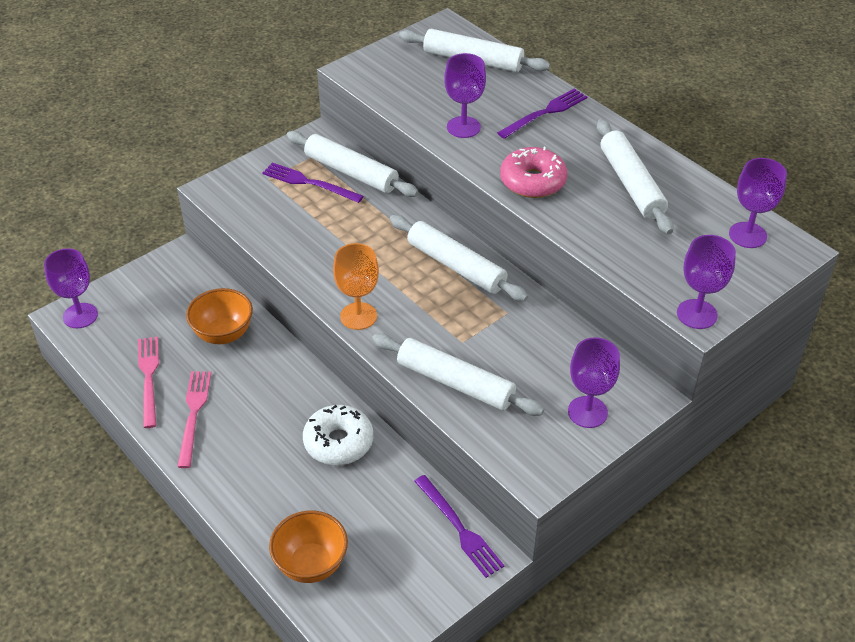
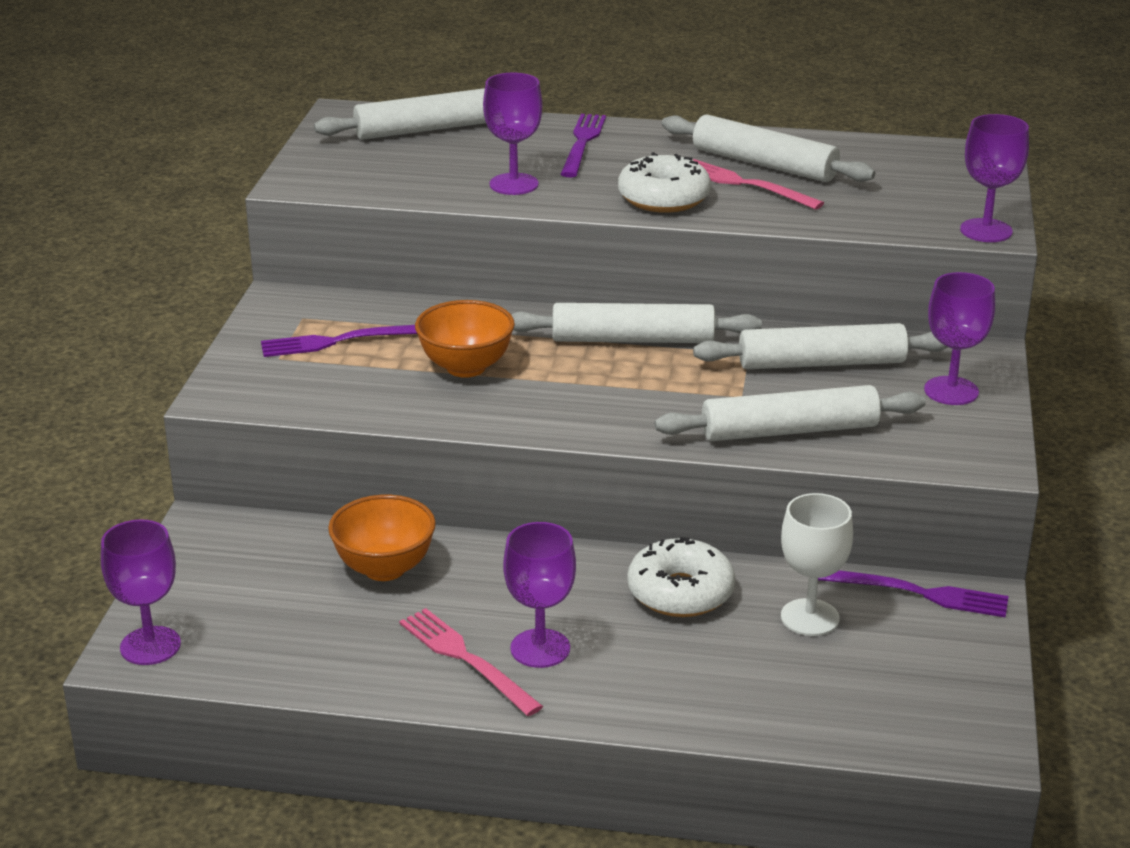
camera: 40 degrees left, 15 degrees down
pink fork [138,336,159,428] -> pink fork moved to [693,159,824,210]
orange bowl [269,510,348,583] -> orange bowl moved to [415,300,515,378]
white rolling pin [287,131,419,197] -> white rolling pin moved to [693,323,948,369]
orange goblet [333,243,379,330] -> none
pink donut [500,147,567,198] -> white donut [618,152,711,213]
purple goblet [729,158,787,248] -> purple goblet moved to [503,522,576,668]
none -> white goblet [781,493,853,636]

